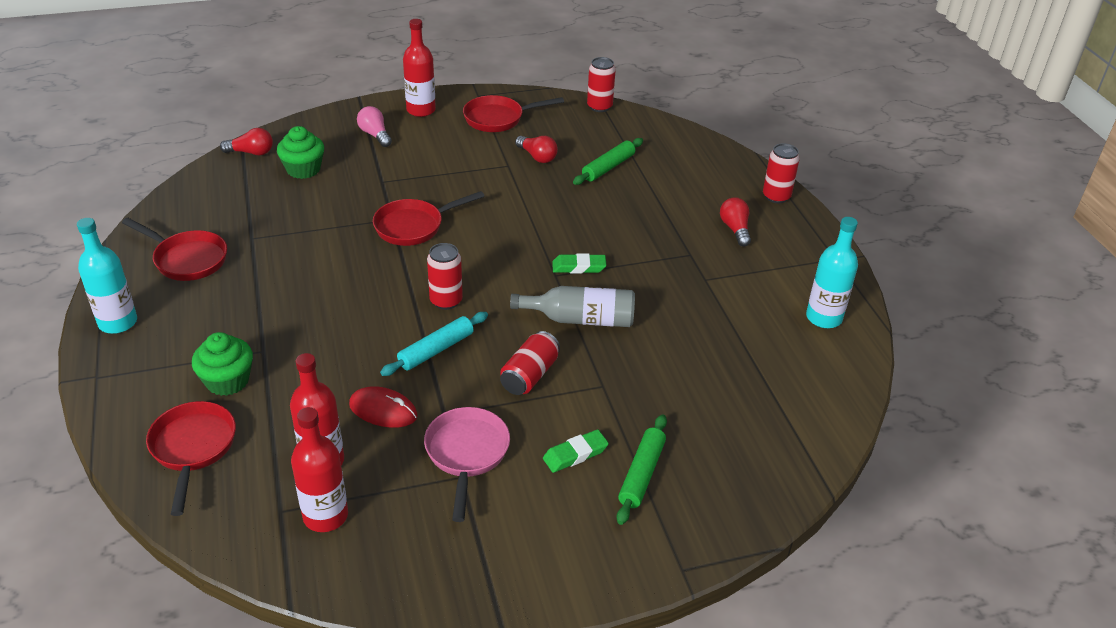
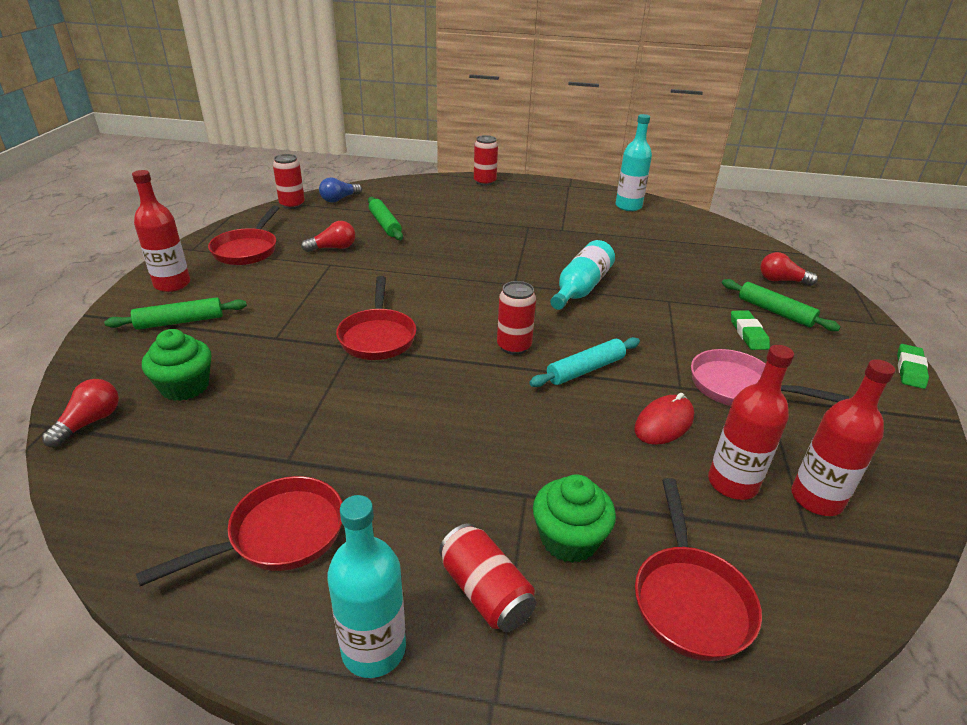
camera: 65 degrees left, 5 degrees down
red pan [146,401,236,516] -> red pan turned 105 degrees counterclockwise [635,478,762,661]
pink light bulb [357,106,392,147] -> green rolling pin [104,297,247,330]
turquoise rolling pin [380,312,488,376] -> turquoise rolling pin turned 75 degrees clockwise [529,337,640,387]
red can [500,331,560,395] -> red can moved to [439,523,537,632]
grey bottle [510,286,635,327] -> turquoise bottle [550,240,615,310]
green eraser [552,253,607,273] -> green eraser moved to [897,344,929,389]
red light bulb [720,197,751,246] -> red light bulb moved to [760,252,818,286]
none -> blue light bulb [319,177,362,202]

